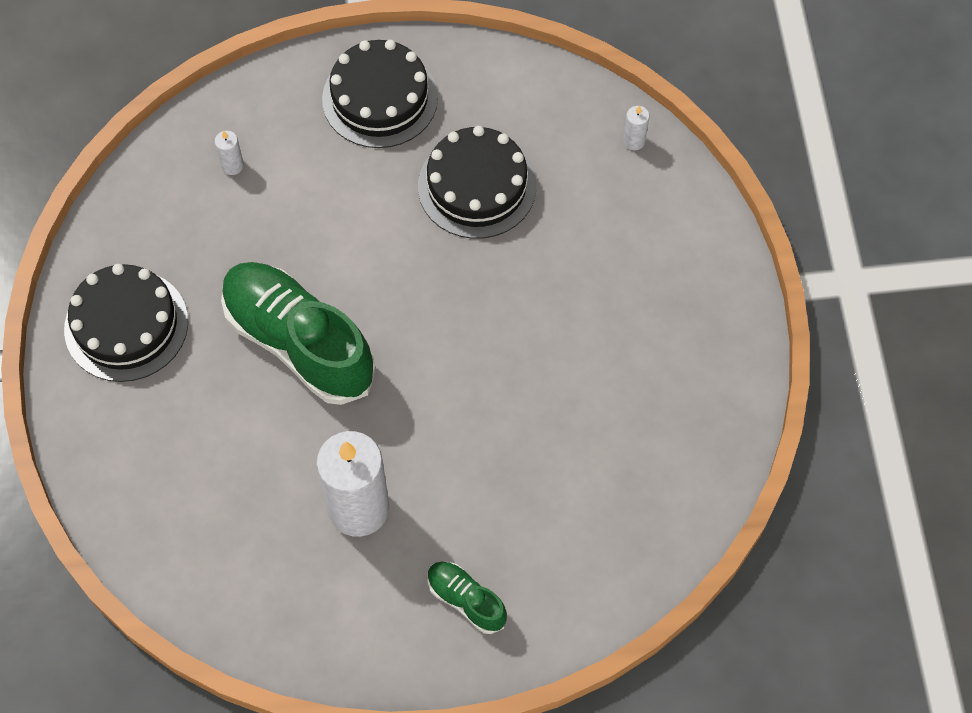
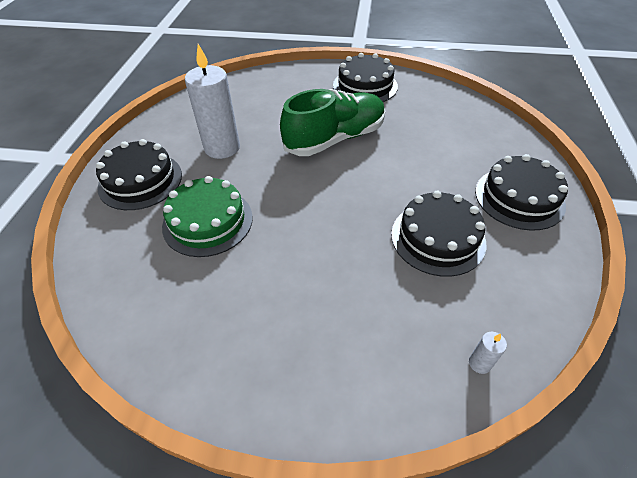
camera: 105 degrees right, 15 degrees down
white candle [215,130,244,175] -> none
green shoe [428,562,507,634] -> black cake [96,139,182,210]
none -> green cake [162,176,253,257]

